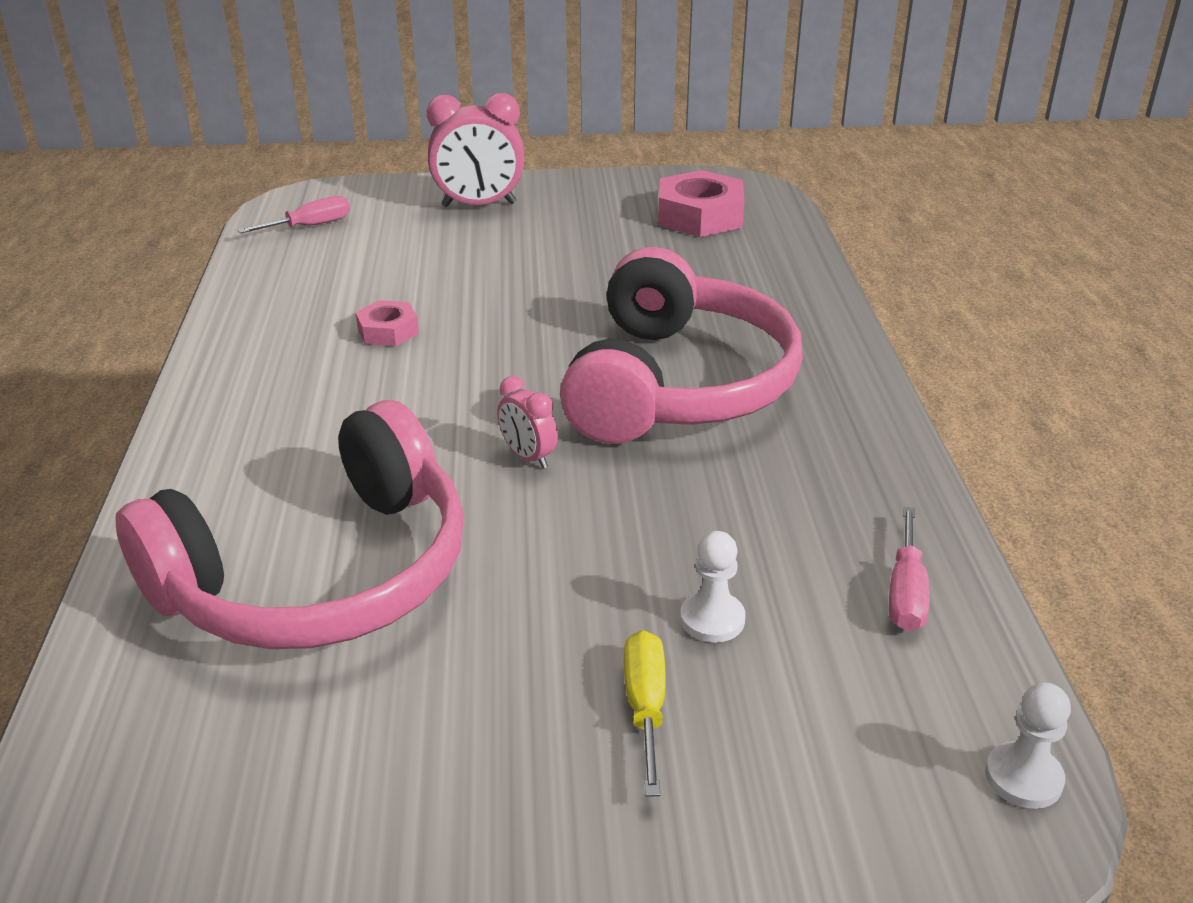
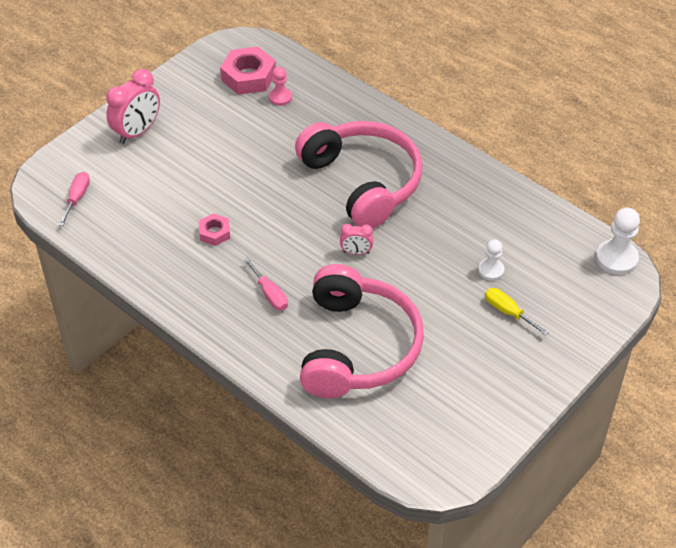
camera: 45 degrees left, 15 degrees up
pink screwdriver [889,507,930,631] -> pink screwdriver moved to [244,257,288,311]
white pawn [985,683,1071,809] -> white pawn [596,208,640,275], size x1.62
none -> pink pawn [269,67,292,106]

